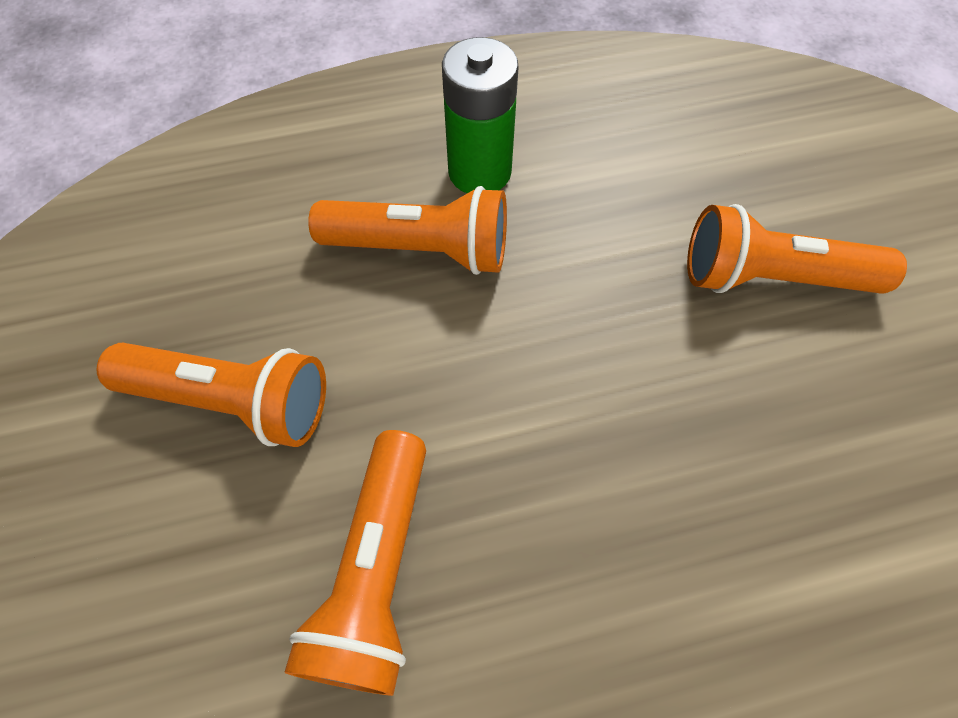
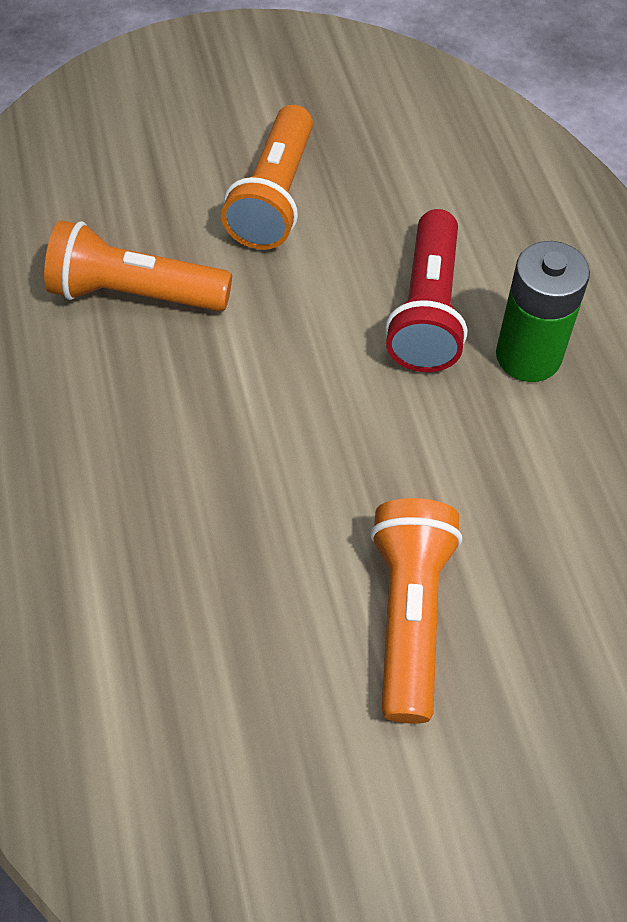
camera: 90 degrees right, 5 degrees down
orange flashlight [308,186,507,275] -> red flashlight [385,209,467,372]

